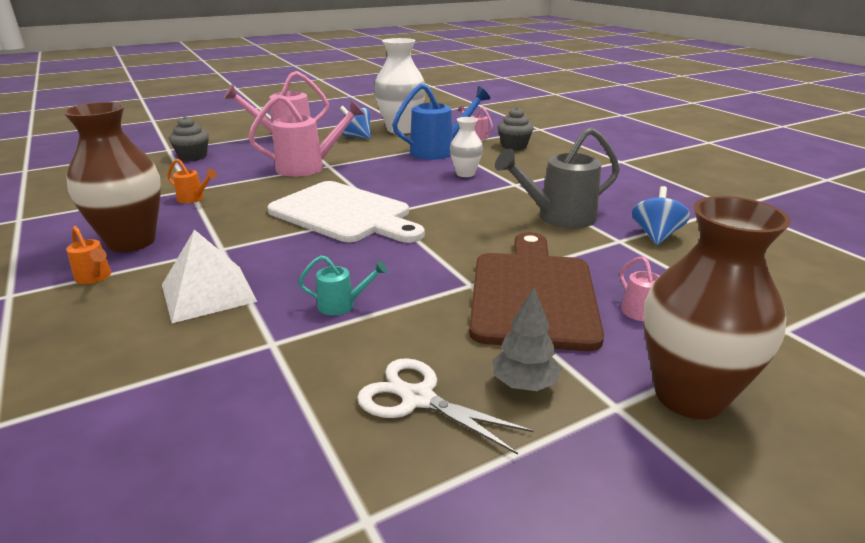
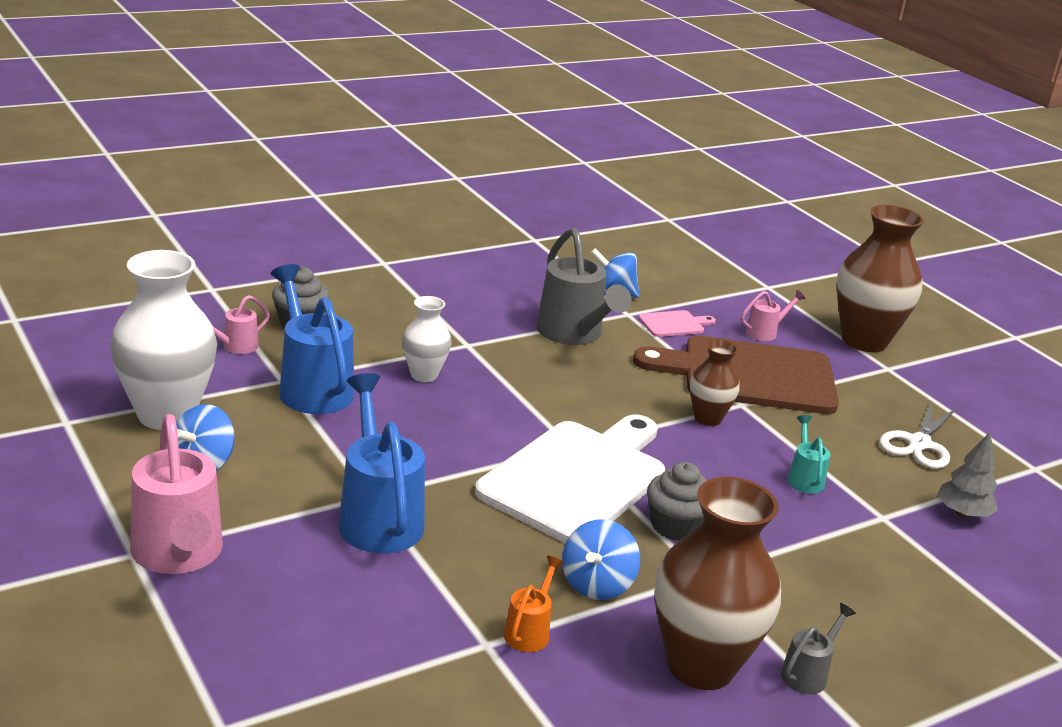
camera: 95 degrees left, 0 degrees up
orange watering can [66,226,111,284] -> grey watering can [781,603,856,694]
white pyramid [162,230,257,323] -> none
grey cupcake [169,116,209,161] -> grey cupcake moved to [647,462,707,540]
pink watering can [248,95,365,177] -> blue watering can [338,373,425,553]
grey tree [492,287,562,391] -> grey tree moved to [938,432,998,518]
none -> blue spinning top [562,519,640,600]
none -> pink cutting board [638,310,716,337]
none -> brown vase [690,339,740,426]

